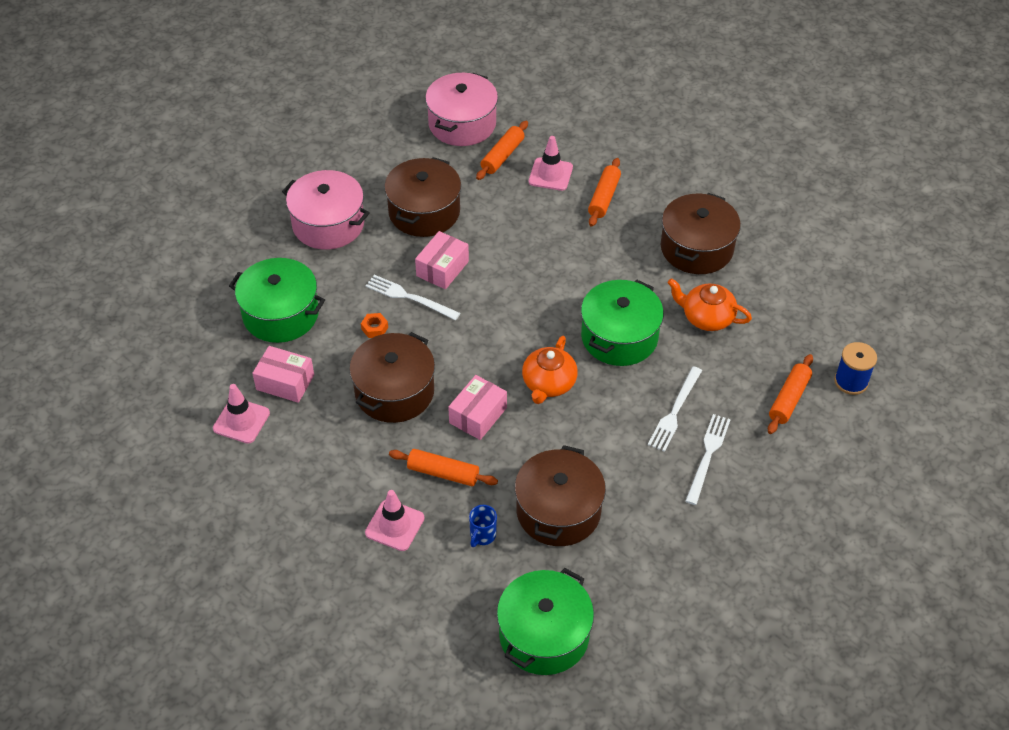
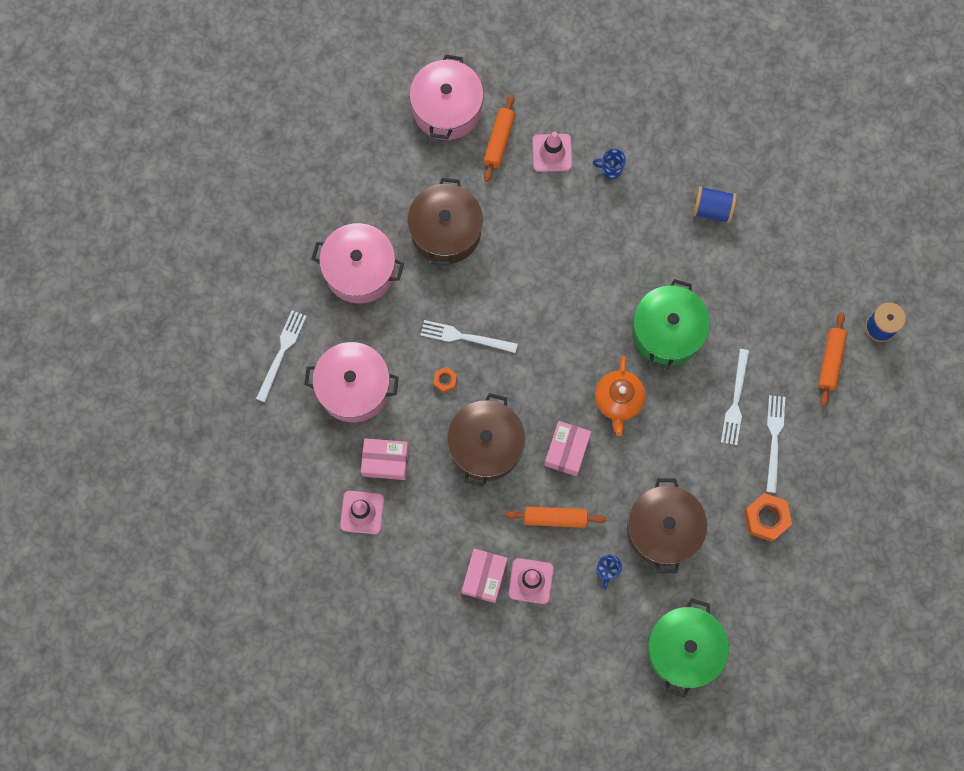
camera: 15 degrees left, 25 degrees up
green pot [229,258,325,343] -> pink pot [304,342,399,422]
pink box [415,231,469,289] -> pink box moved to [462,549,508,603]
orange rolling pin [588,158,621,227] -> blue mug [593,149,626,179]
brown pot [661,193,741,274] -> blue spool [692,186,737,223]
orange teapot [668,278,752,331] -> none
none -> white fork [256,310,307,402]
none -> orange nut [744,493,792,542]

